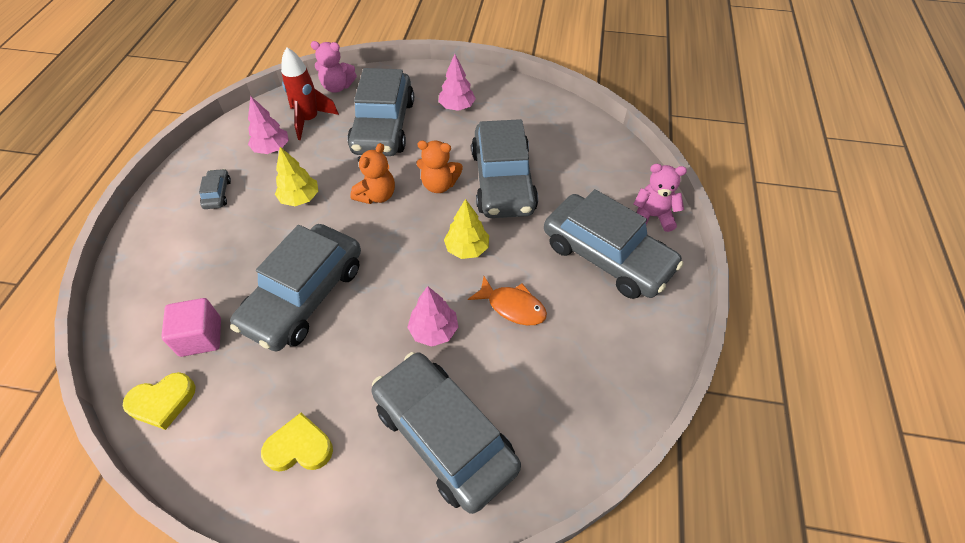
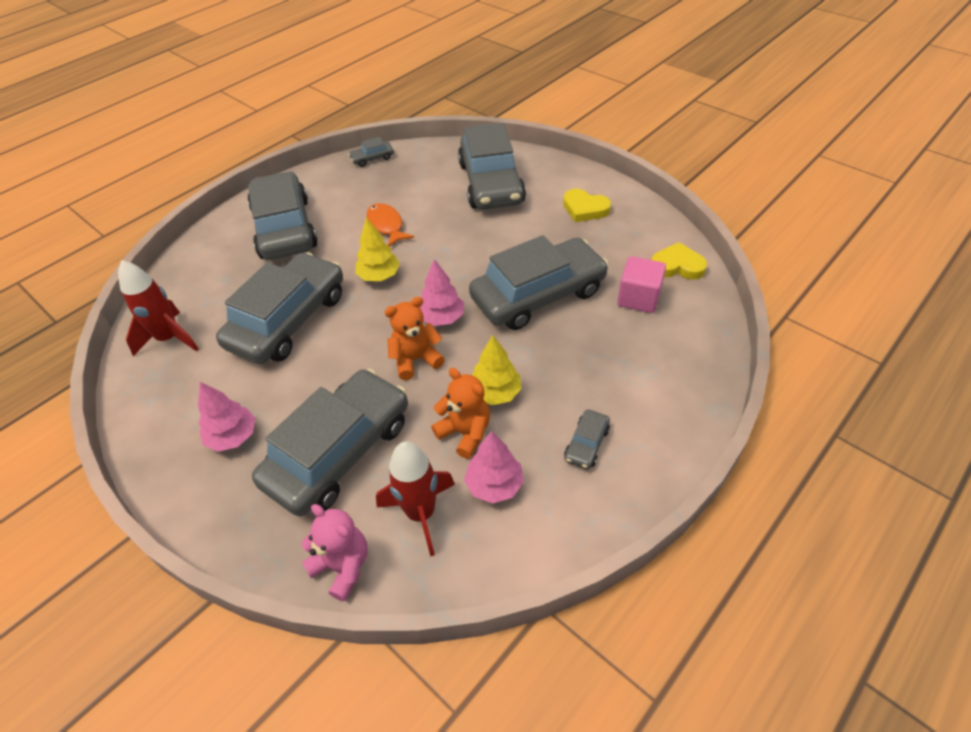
camera: 145 degrees left, 5 degrees down
pink tree [407,286,458,347] -> pink tree moved to [419,259,464,326]
orange teddy bear [416,140,463,193] -> orange teddy bear moved to [431,368,490,459]
pink teddy bear [633,164,687,232] -> none
none -> red rocket [118,260,199,356]
none -> grey car [348,137,394,167]

